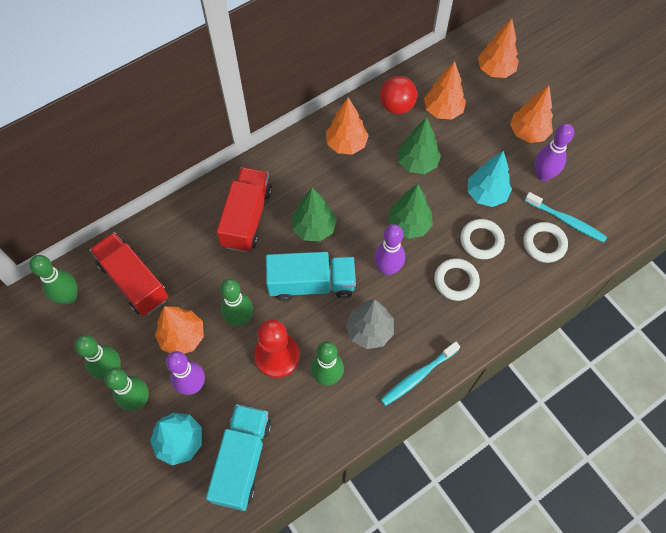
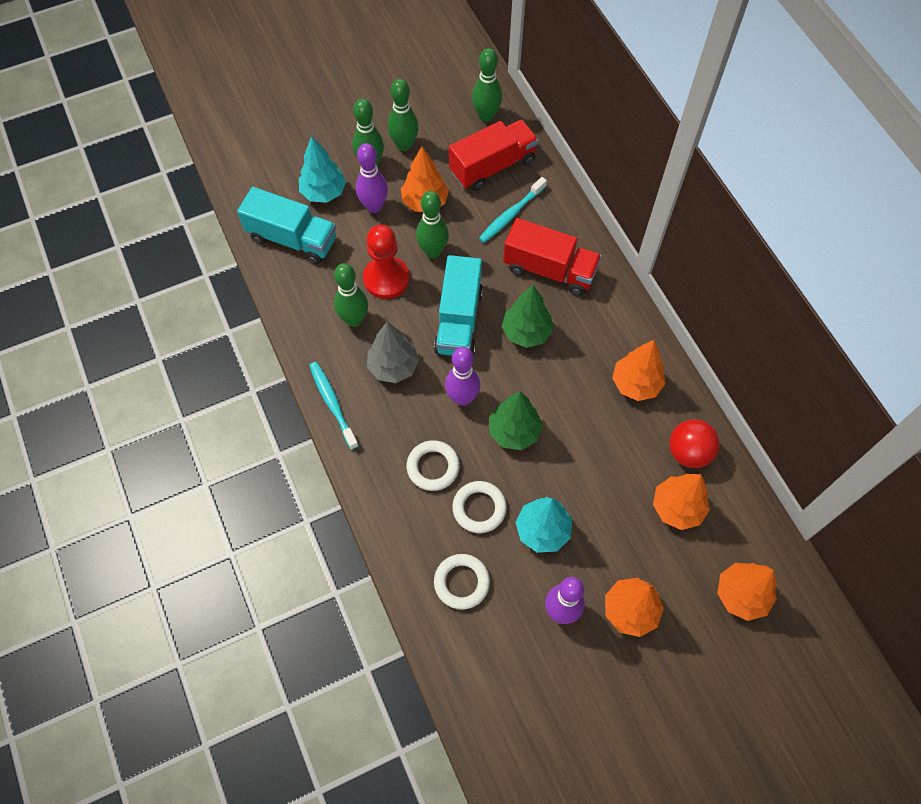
camera: 100 degrees right, 0 degrees up
green tree [398,117,441,174] -> none
turquoise toothbrush [525,192,607,242] -> turquoise toothbrush moved to [479,177,547,243]

